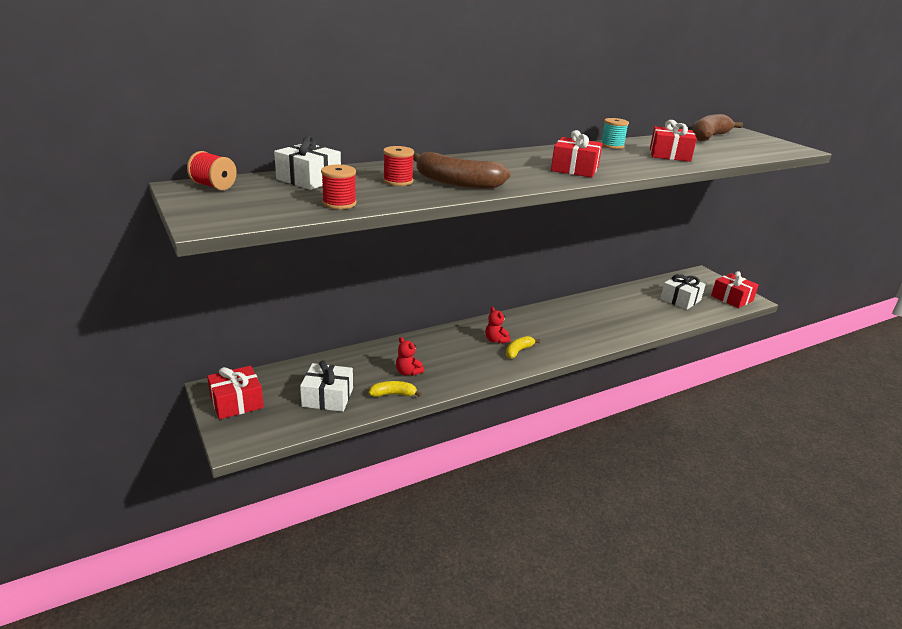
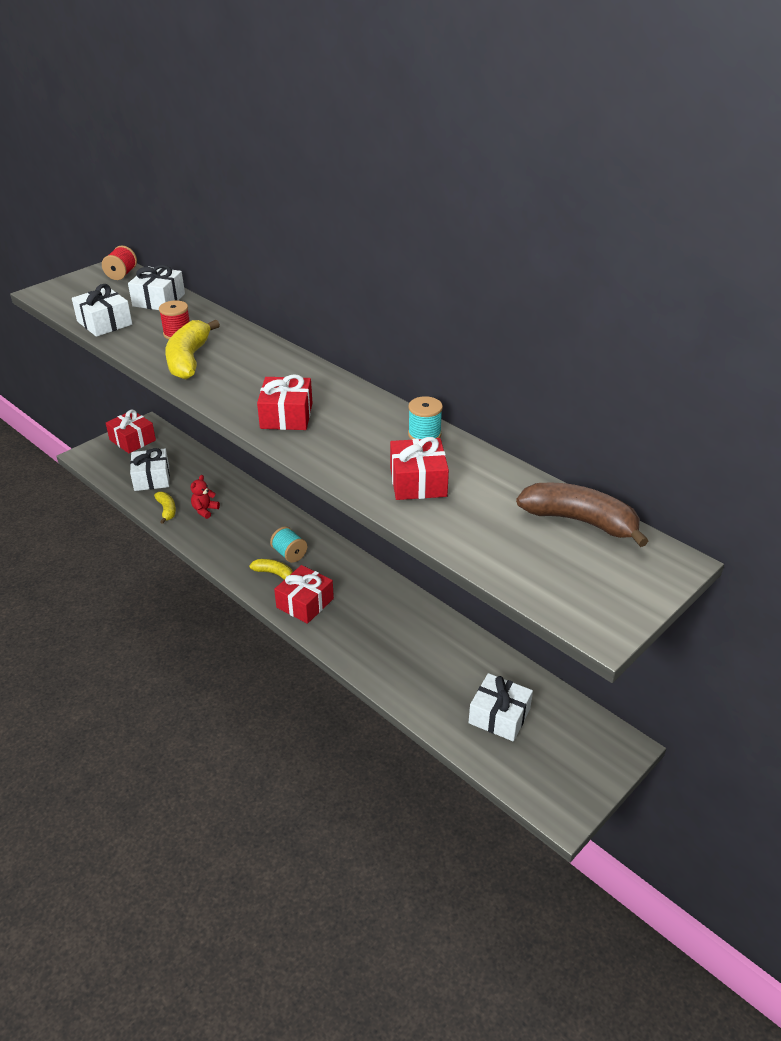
camera: 75 degrees right, 10 degrees up
red spool [321,165,356,209] -> white gift [72,284,132,337]
brown banana [413,152,511,189] -> yellow banana [165,320,220,379]
red teddy bear [485,307,511,344] -> turquoise spool [270,526,307,563]
red gift [711,271,759,308] -> red gift moved to [274,565,334,624]

